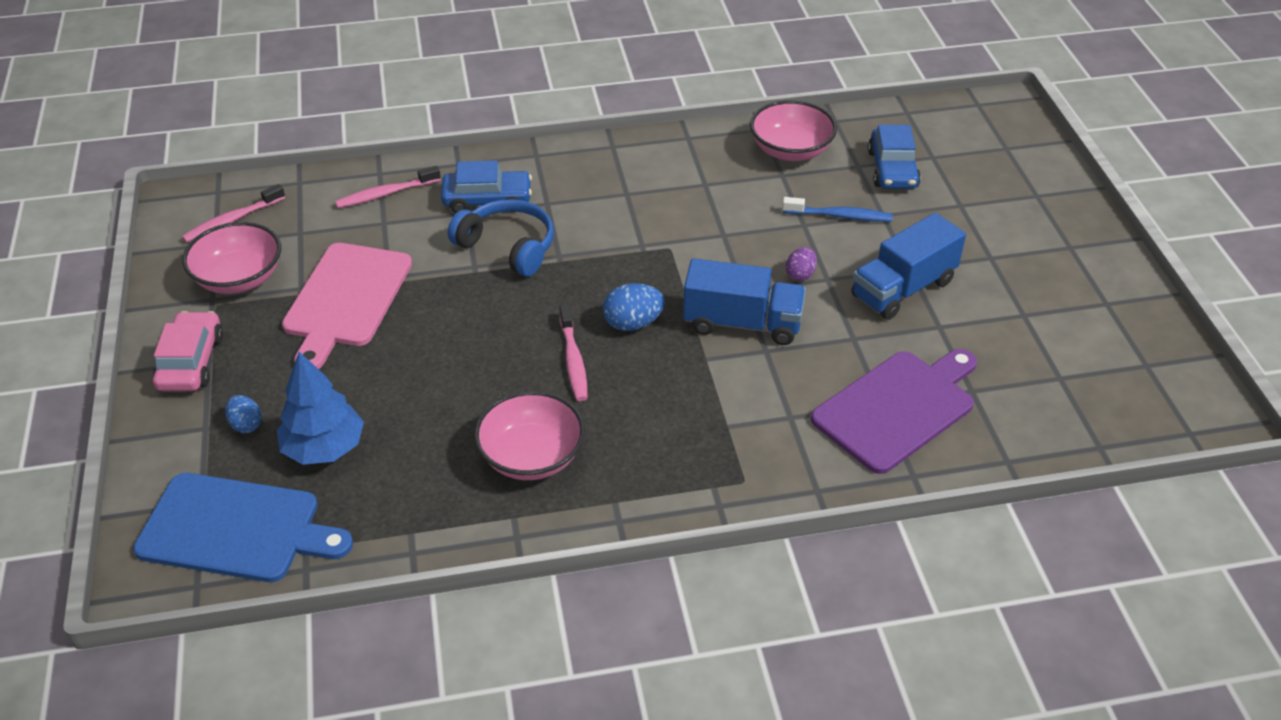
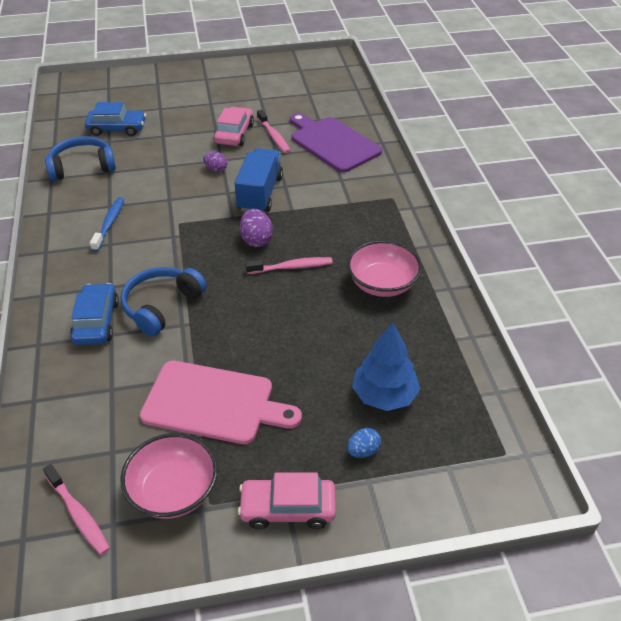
camera: 90 degrees left, 0 degrees up
blue cutting board [133,473,353,582] -> none
pink toothbrush [335,166,441,208] -> pink toothbrush moved to [257,110,291,153]
blue egg [603,283,665,331] -> purple egg [240,209,273,247]
pink bowl [750,100,837,161] -> blue headphones [45,136,116,181]
blue toothbrush [782,197,893,222] -> blue toothbrush moved to [90,197,124,252]
blue truck [851,213,966,320] -> pink car [214,107,254,146]

